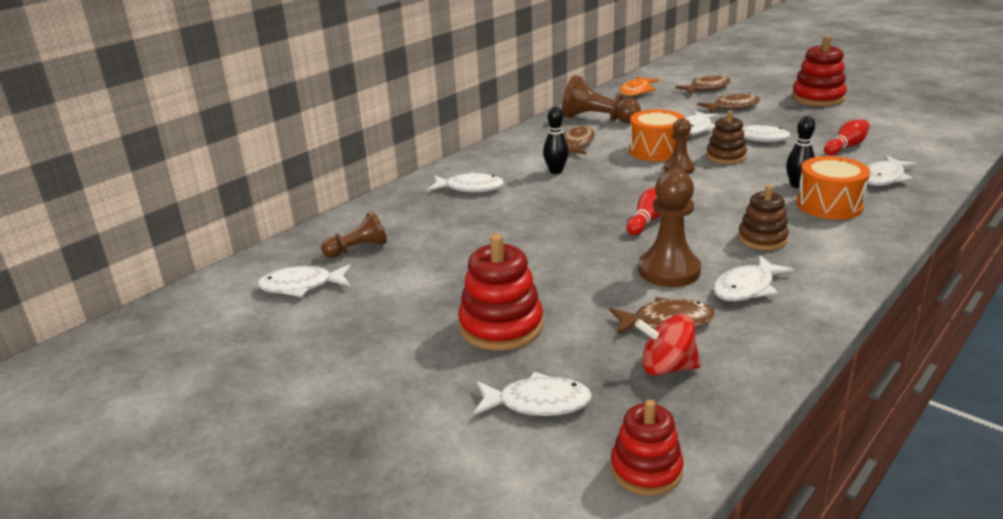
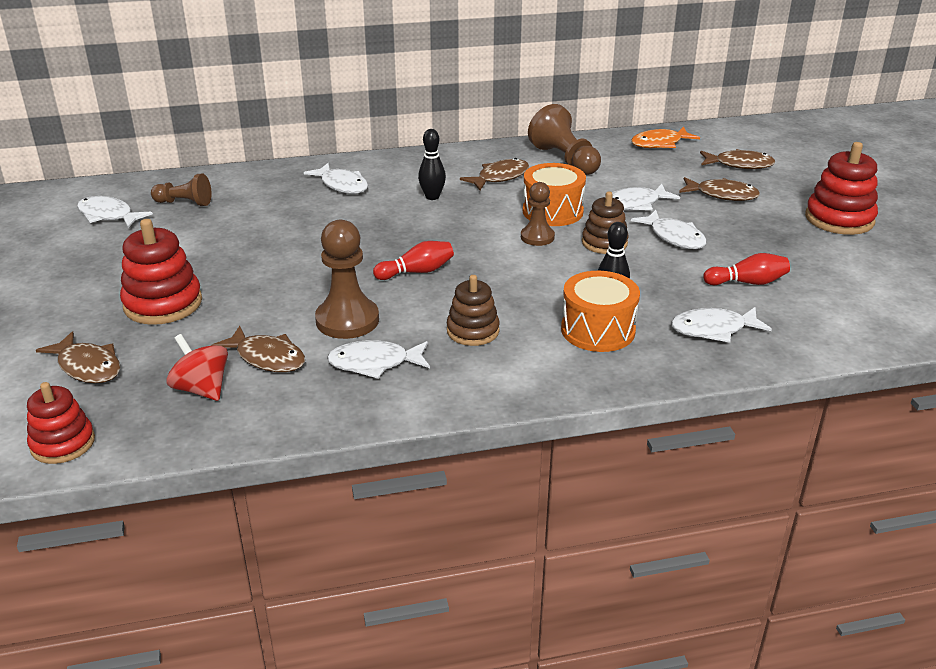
camera: 35 degrees right, 5 degrees up
white fish [473,372,592,416] -> brown fish [36,331,120,383]

